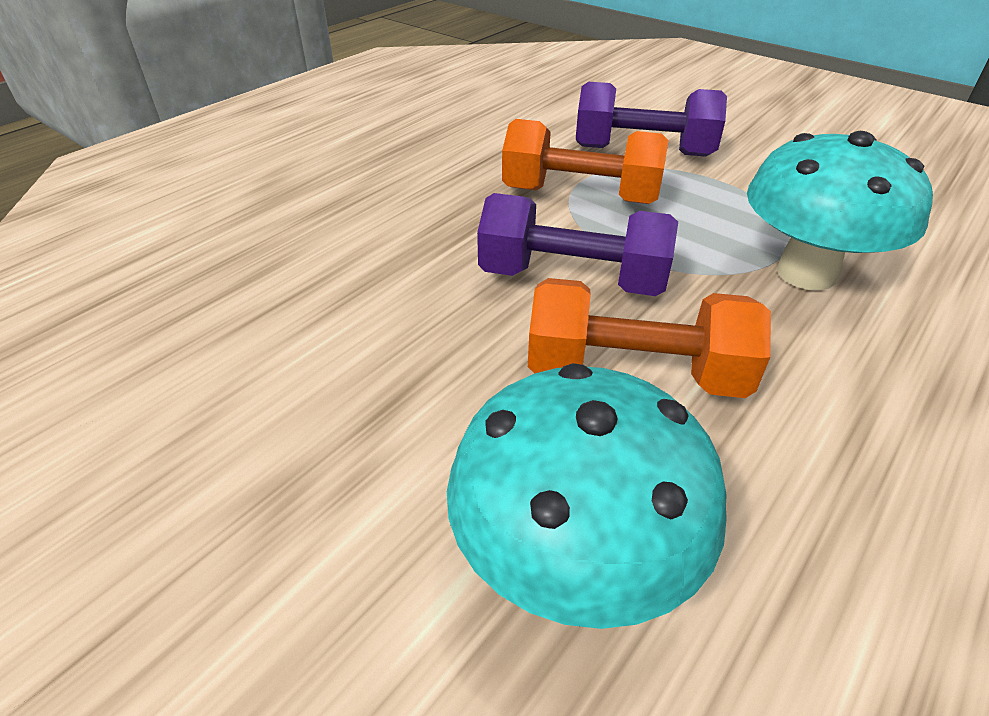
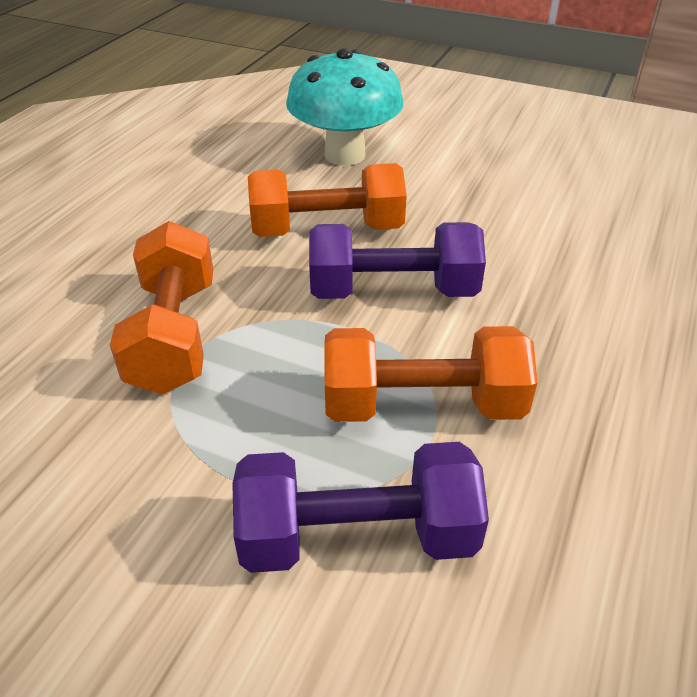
camera: 165 degrees right, 0 degrees up
turquoise mushroom [747,131,933,291] -> orange dumbbell [110,221,213,395]

